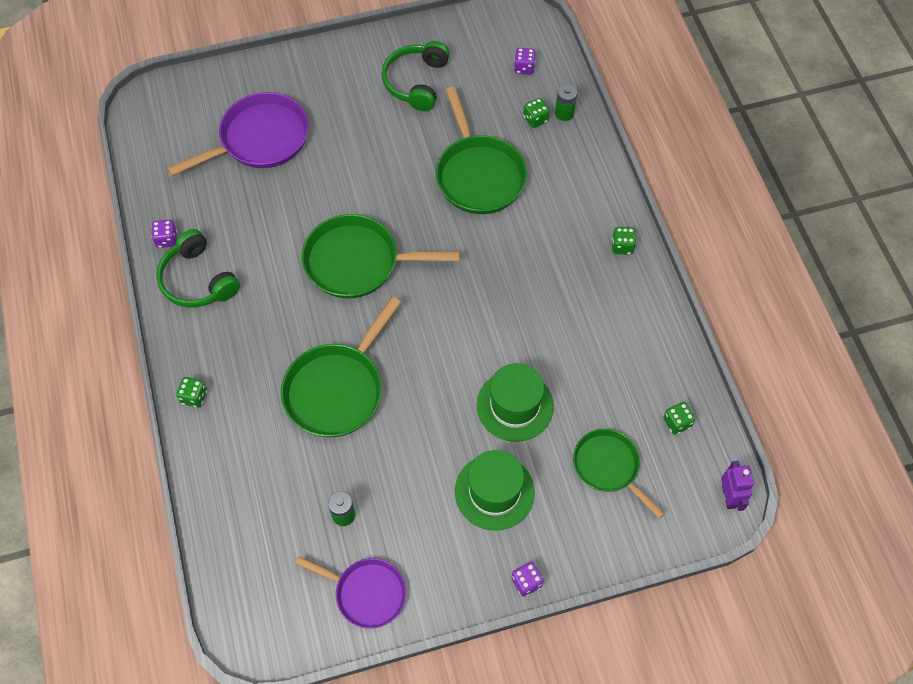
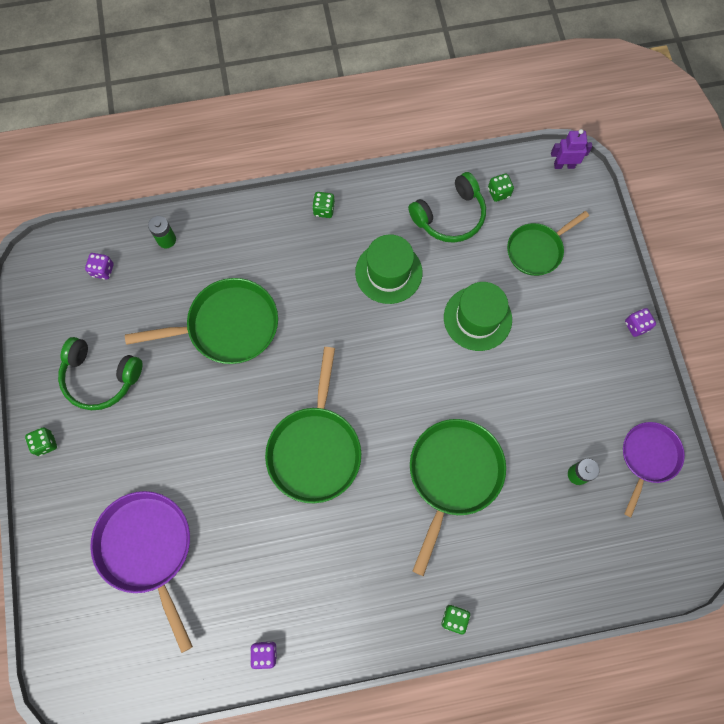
camera: 85 degrees left, 10 degrees up
green headphones [156,229,240,307] -> green headphones moved to [408,172,486,243]
green pan [281,296,401,437] -> green pan turned 105 degrees counterclockwise [410,419,506,576]
green hat [455,450,535,531] -> green hat moved to [355,234,422,304]
green dice [523,98,550,128] -> green dice moved to [25,427,57,456]

